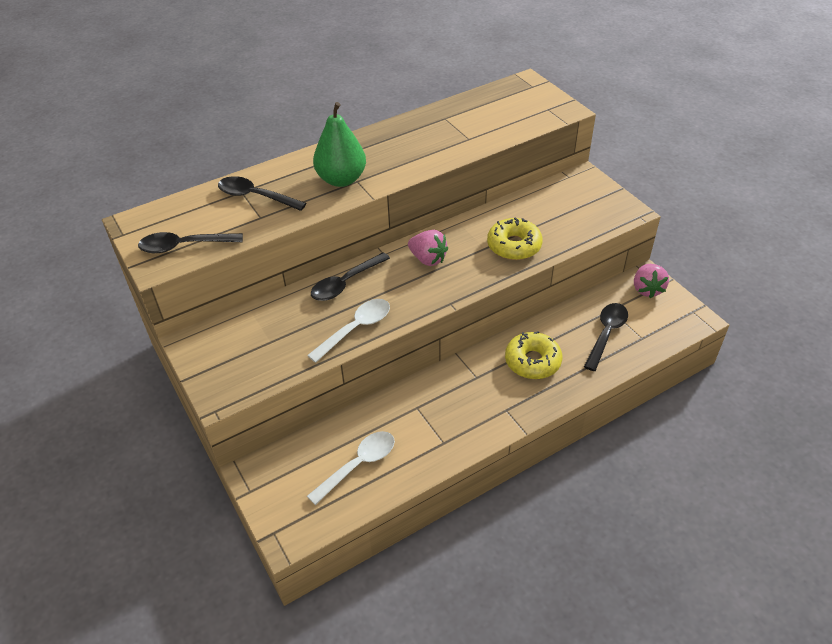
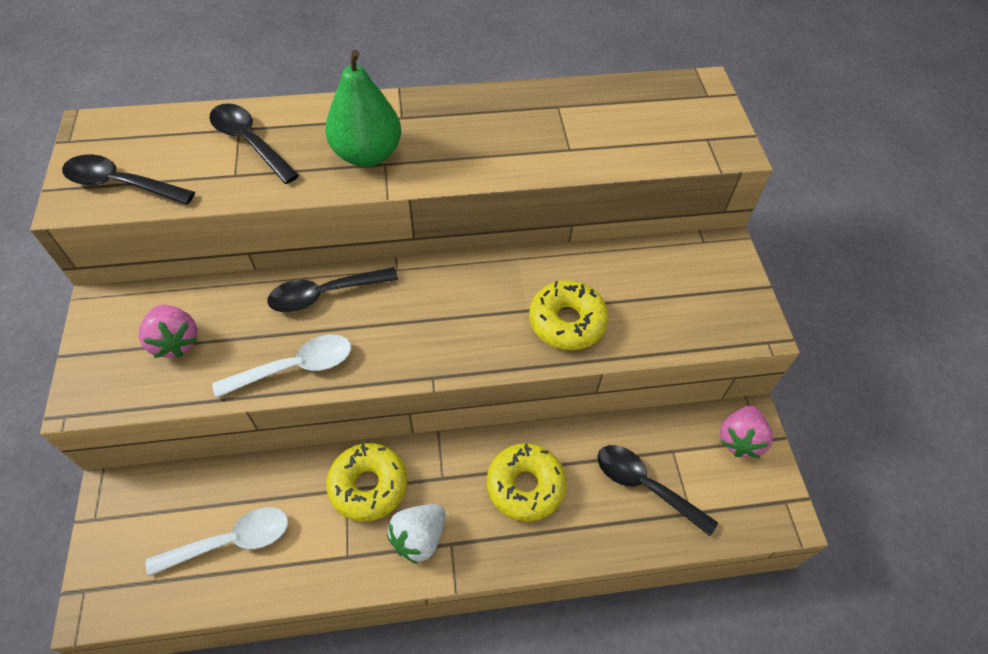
camera: 20 degrees right, 10 degrees up
pink strawberry [408,230,448,266] -> pink strawberry moved to [139,305,198,358]
black spoon [584,303,628,371] -> black spoon turned 105 degrees counterclockwise [597,445,718,536]
none -> yellow donut [326,443,407,522]
none -> white strawberry [387,504,445,564]

